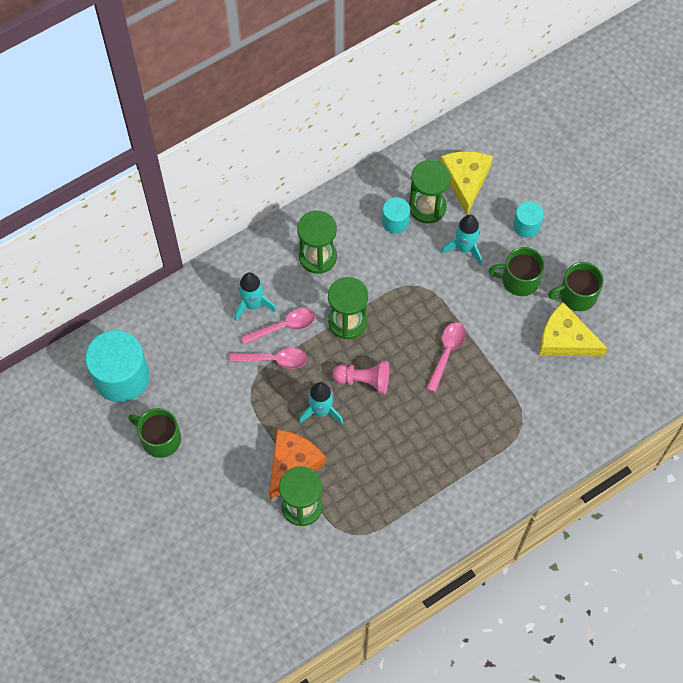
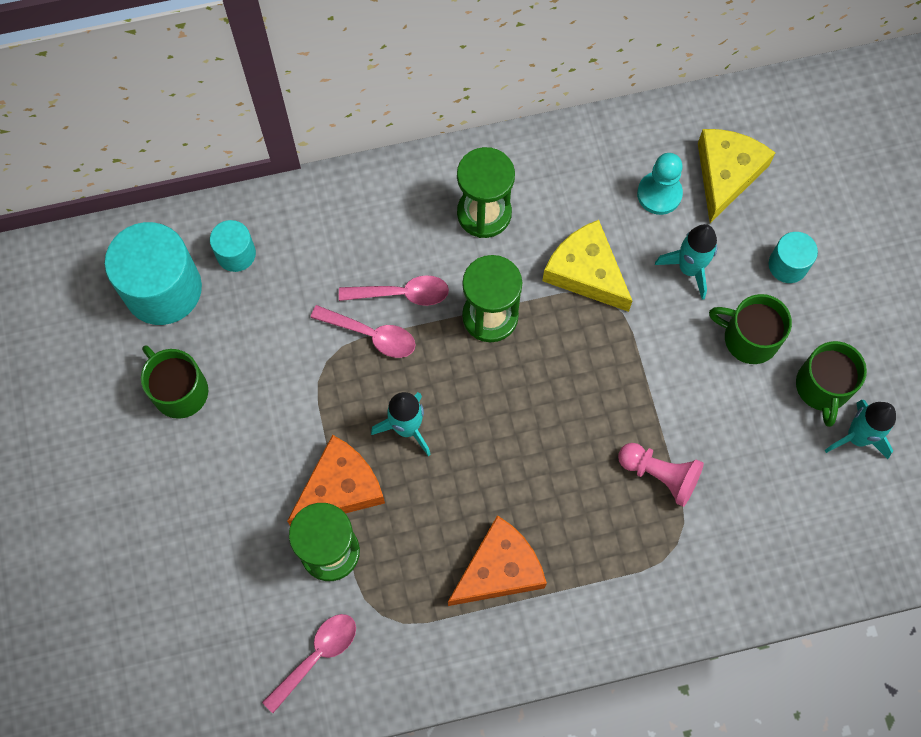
camera: 20 degrees right, 5 degrees up
turquoise rocket [234,272,277,321] -> turquoise rocket moved to [825,400,896,459]
pink pawn [332,361,389,394] -> pink pawn moved to [618,443,704,507]
turquoise cylinder [382,197,410,234] -> turquoise cylinder moved to [210,220,256,272]
green hourglass [409,160,451,224] -> turquoise pawn [637,153,683,215]
pink spoon [426,322,466,392] -> pink spoon moved to [262,614,356,713]
yellow cheese [539,302,607,356] -> yellow cheese moved to [542,220,632,312]
green mug [548,262,603,311] -> green mug turned 90 degrees counterclockwise [796,341,867,427]
none -> orange cheese [448,515,547,606]

